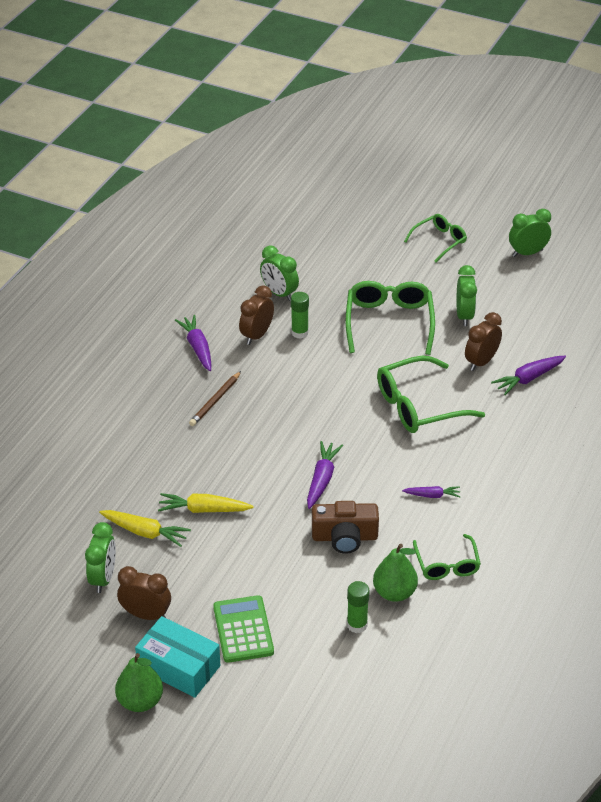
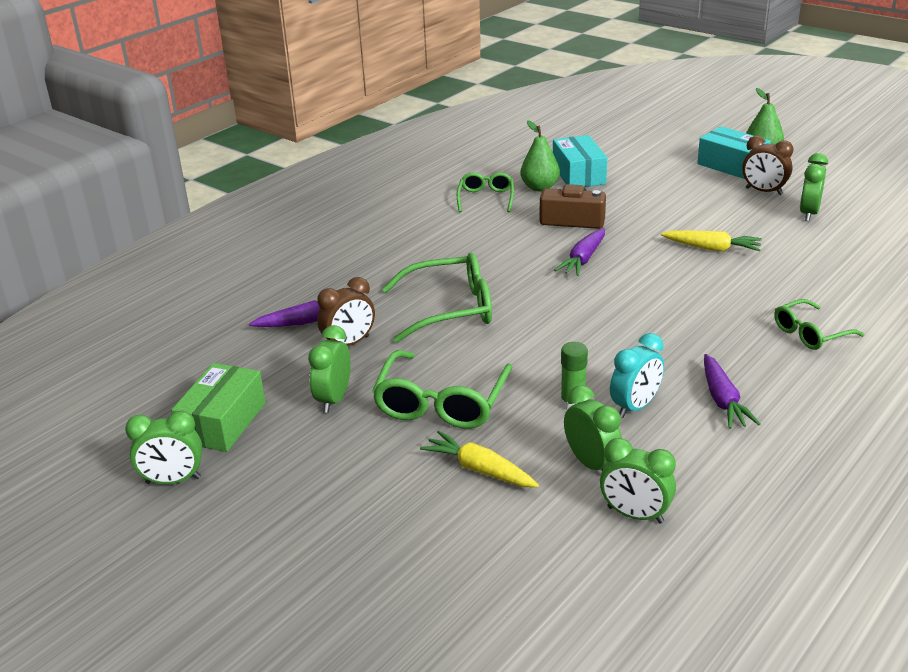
camera: 165 degrees left, 10 degrees down
yellow carrot [99,510,191,547] -> yellow carrot moved to [420,431,539,487]
brown pencil [189,371,241,426] -> none
green calculator [213,595,274,663] -> none
brown clock [239,285,274,345] -> turquoise clock [610,333,664,418]
green glue stick [347,581,370,633] -> turquoise box [553,135,607,187]
purple carrot [402,486,461,498] -> none
green glasses [404,214,467,262] -> green glasses moved to [774,299,864,350]
none -> green box [171,363,266,452]
none -> green clock [600,438,676,523]

